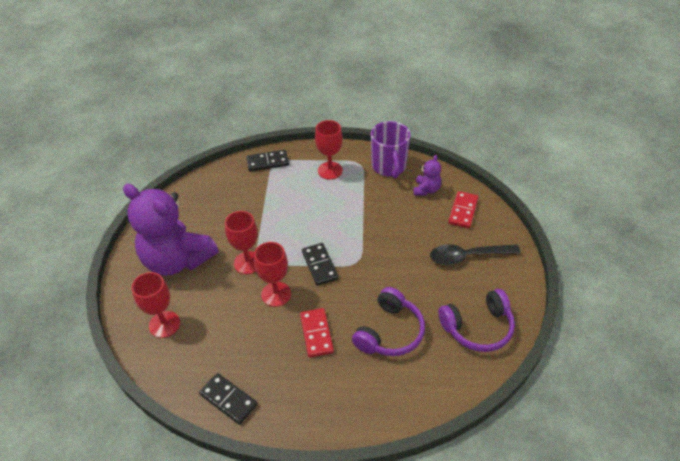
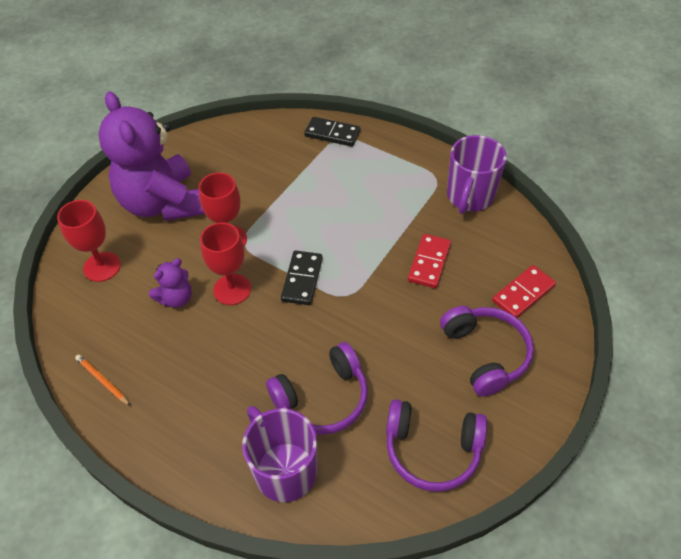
camera: 30 degrees right, 5 degrees up
black domino [199,373,258,425] -> orange pencil [75,355,131,406]
red domino [300,308,334,358] -> red domino moved to [408,234,451,288]
red goblet [315,120,343,179] -> none
purple teddy bear [414,155,441,196] -> purple teddy bear moved to [149,258,192,308]
black spoon [430,244,521,265] -> purple headphones [440,306,534,397]
none -> purple mug [242,406,317,502]

